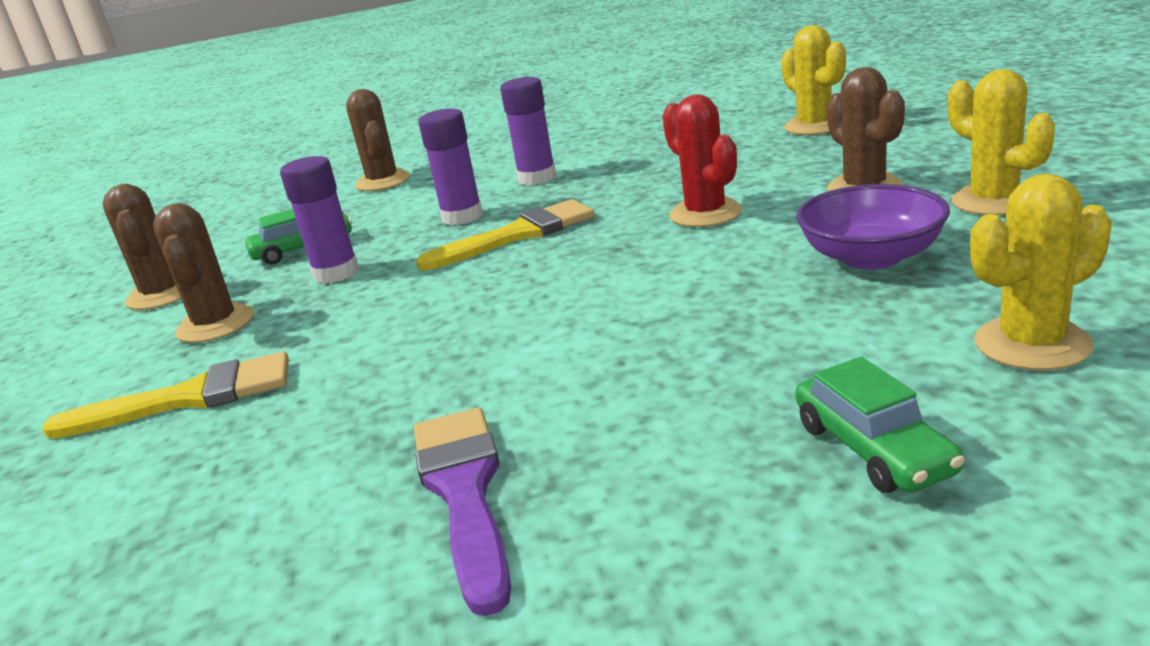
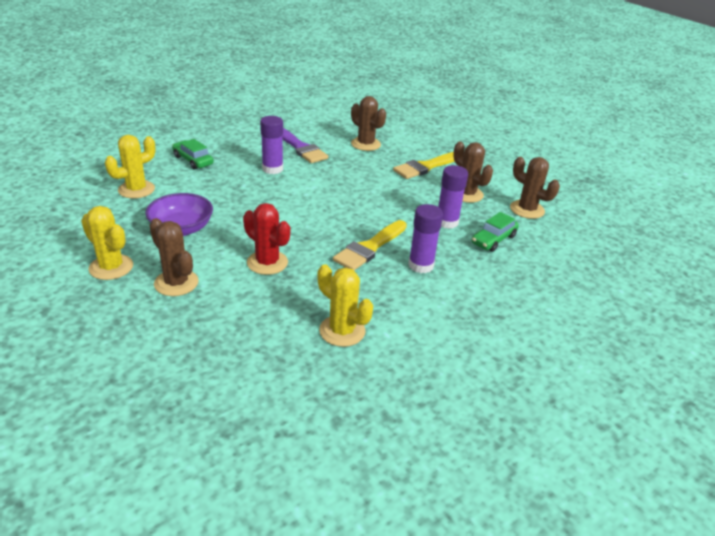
camera: 150 degrees right, 10 degrees up
brown cactus [346,89,410,191] -> brown cactus moved to [351,96,386,151]
purple glue stick [500,77,556,185] -> purple glue stick moved to [260,116,283,174]
yellow cactus [781,25,846,135] -> yellow cactus moved to [317,264,373,347]

